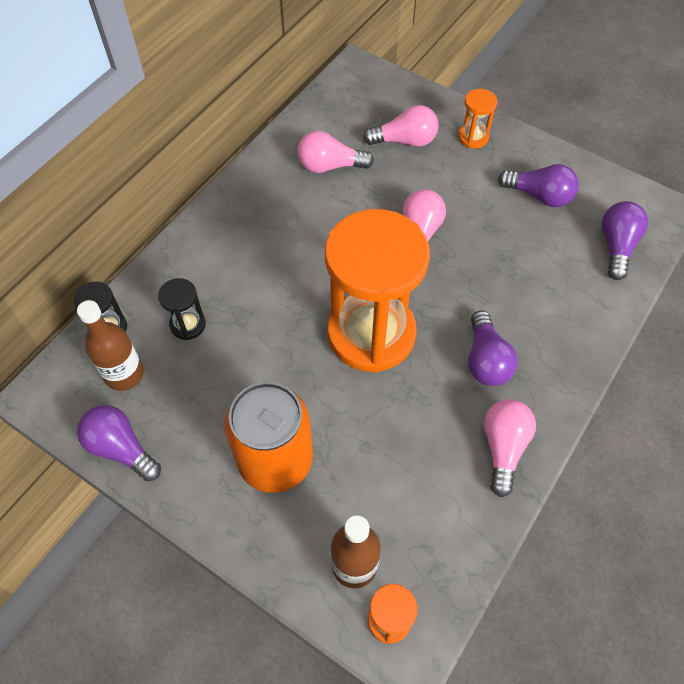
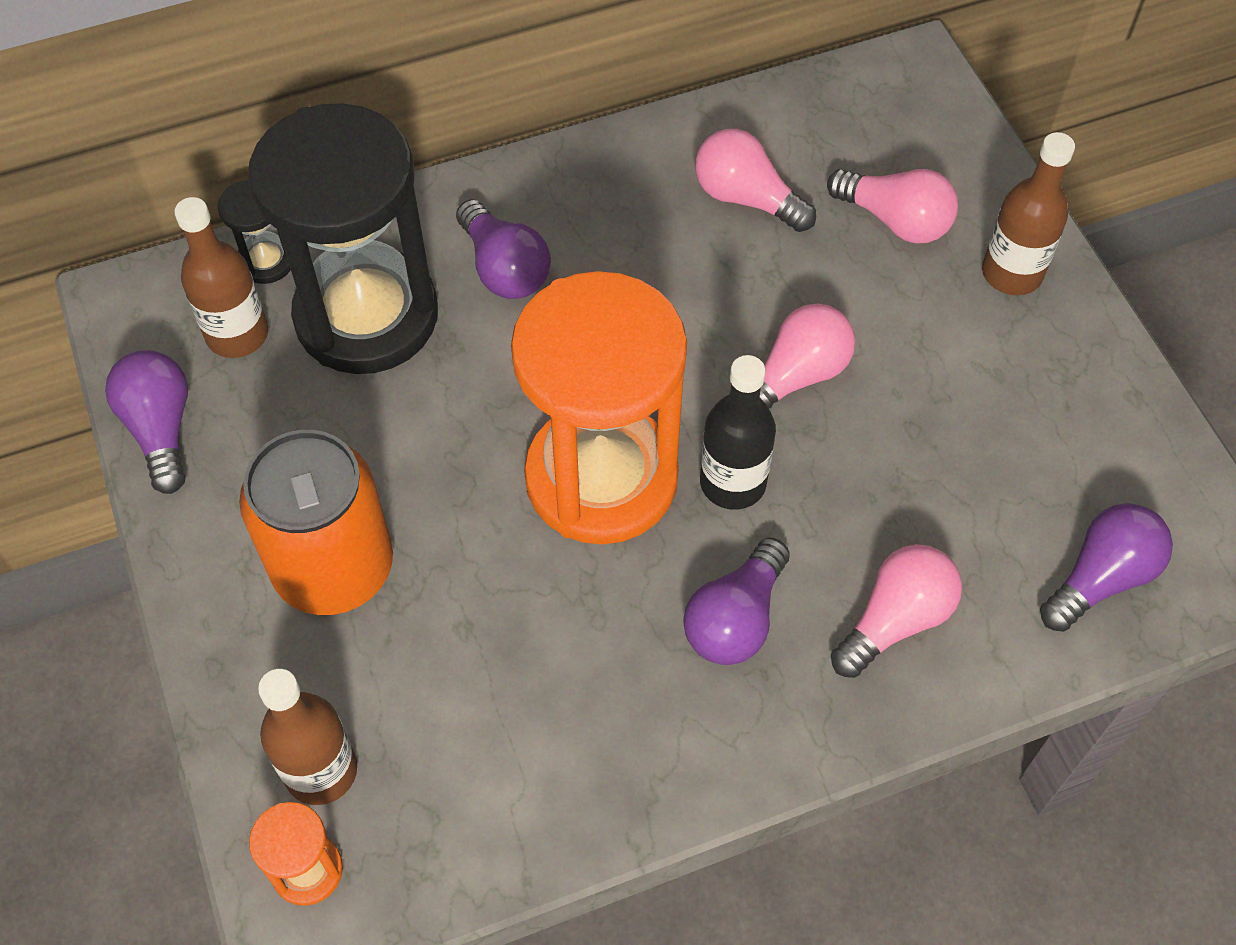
camera: 35 degrees right, 0 degrees up
black hourglass [158,278,206,340] -> black hourglass [248,103,438,374], size x2.46
orange hourglass [458,89,497,148] -> brown bottle [982,132,1075,295]
pink light bulb [484,399,536,497] -> pink light bulb moved to [831,544,962,678]
purple light bulb [498,164,579,207] -> purple light bulb moved to [456,199,551,299]
none -> black bottle [700,355,776,510]

